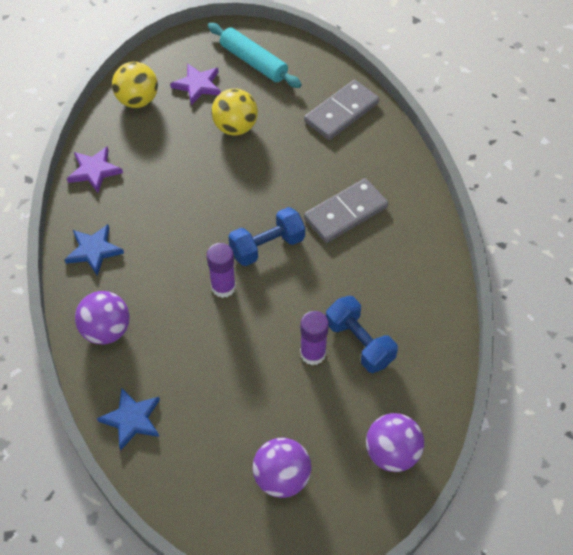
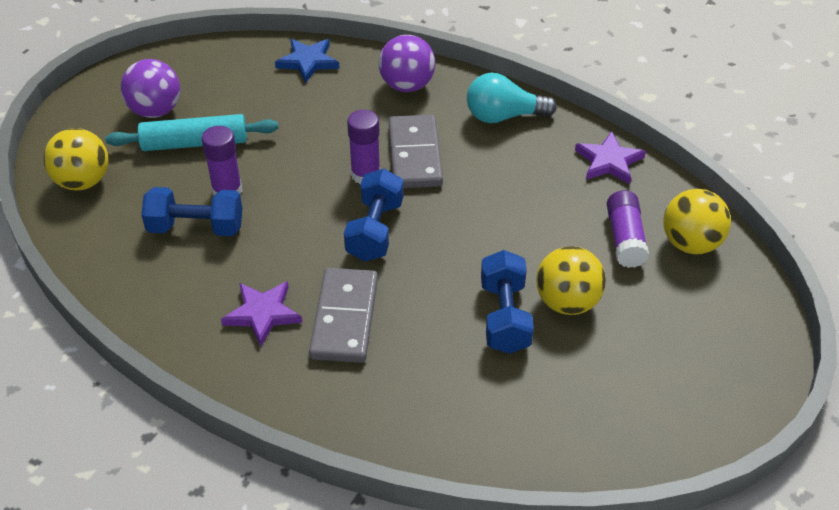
camera: 130 degrees right, 10 degrees down
blue star [64,224,124,276] -> turquoise light bulb [467,73,557,123]
purple star [170,63,221,105] -> purple star moved to [221,281,302,346]
turquoise rolling pin [208,23,302,88] -> turquoise rolling pin moved to [105,114,279,151]
grey domino [304,80,379,140] -> grey domino moved to [389,115,443,188]
purple ball [366,413,424,472] -> yellow ball [43,128,109,191]
none -> blue dumbbell [481,250,534,354]
none -> purple glue stick [607,190,649,268]

